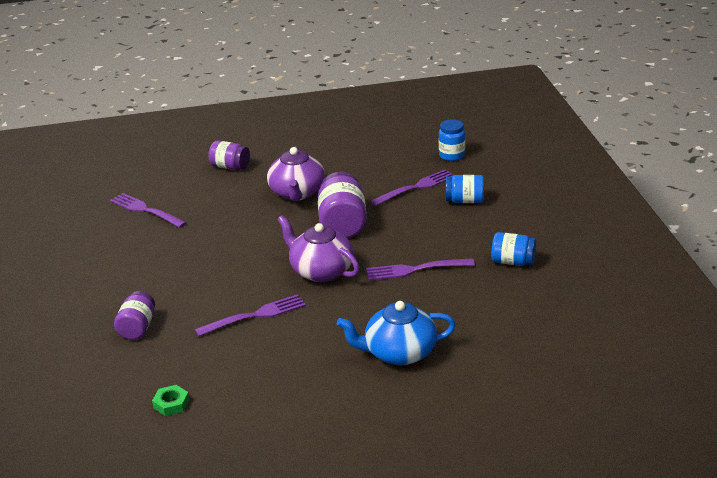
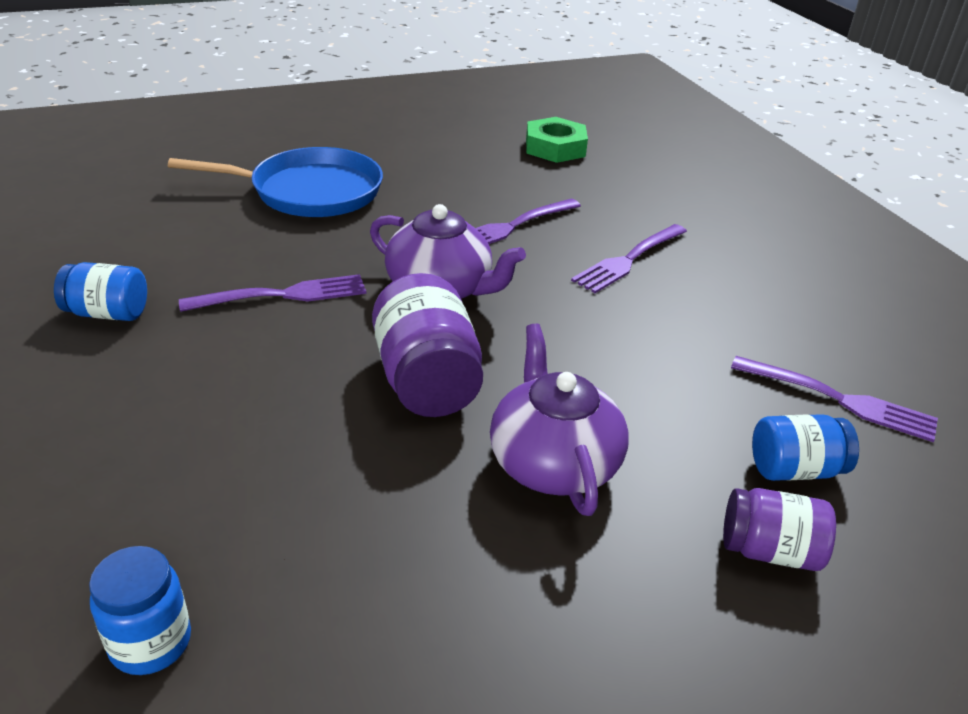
camera: 165 degrees right, 5 degrees up
purple jar [114,291,155,340] -> none
green nut [152,385,189,416] -> green nut [526,117,588,163], size x1.75
blue teapot [337,301,456,365] -> blue pan [168,147,383,217]
purple fork [371,170,454,206] -> purple fork moved to [571,224,687,293]
blue jar [446,175,484,203] -> blue jar moved to [752,414,859,481]

